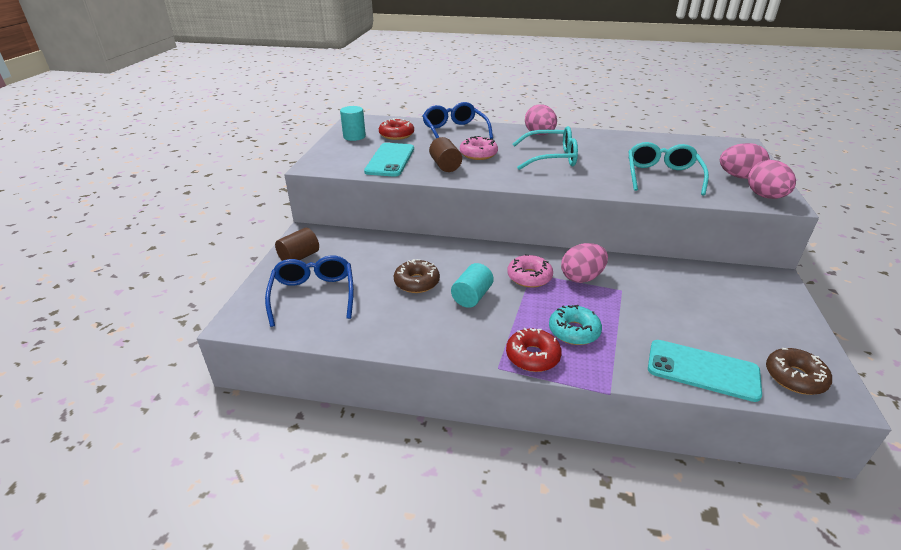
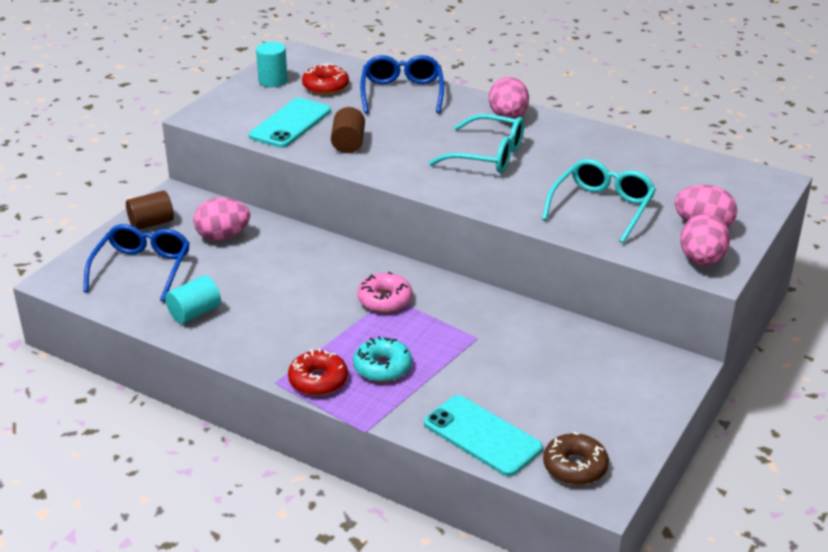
camera: 20 degrees right, 0 degrees up
brown donut [394,259,440,293] -> none
turquoise cylinder [451,263,494,308] -> turquoise cylinder moved to [165,275,221,324]
pink donut [460,136,498,160] -> none
pink egg [561,243,608,283] -> pink egg moved to [193,198,250,241]

